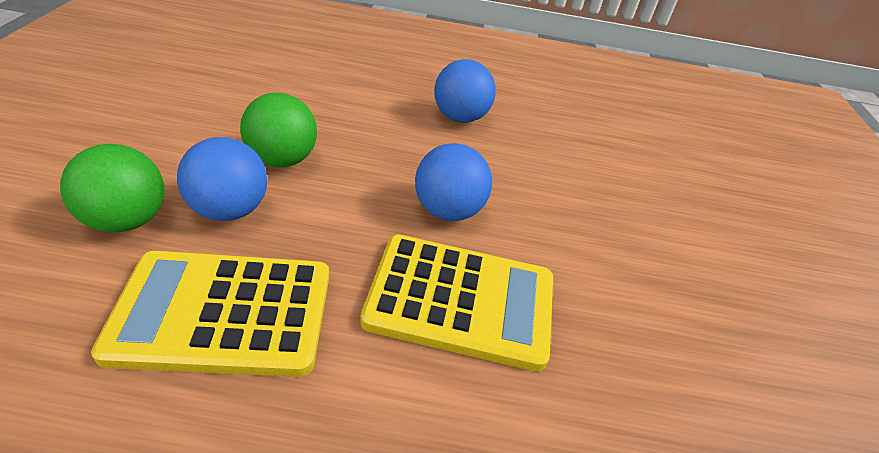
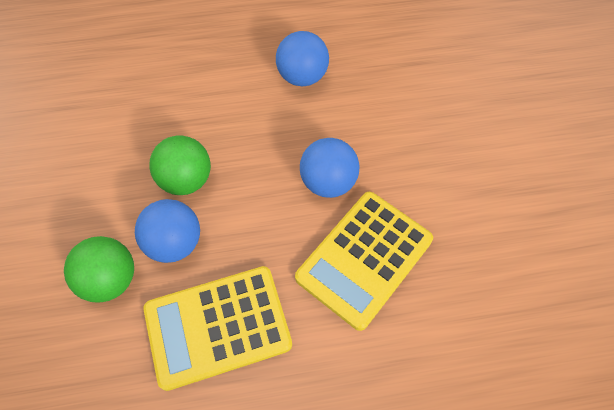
camera: 10 degrees left, 20 degrees up
yellow calculator [360,234,553,372] -> yellow calculator turned 135 degrees clockwise [295,192,433,331]

